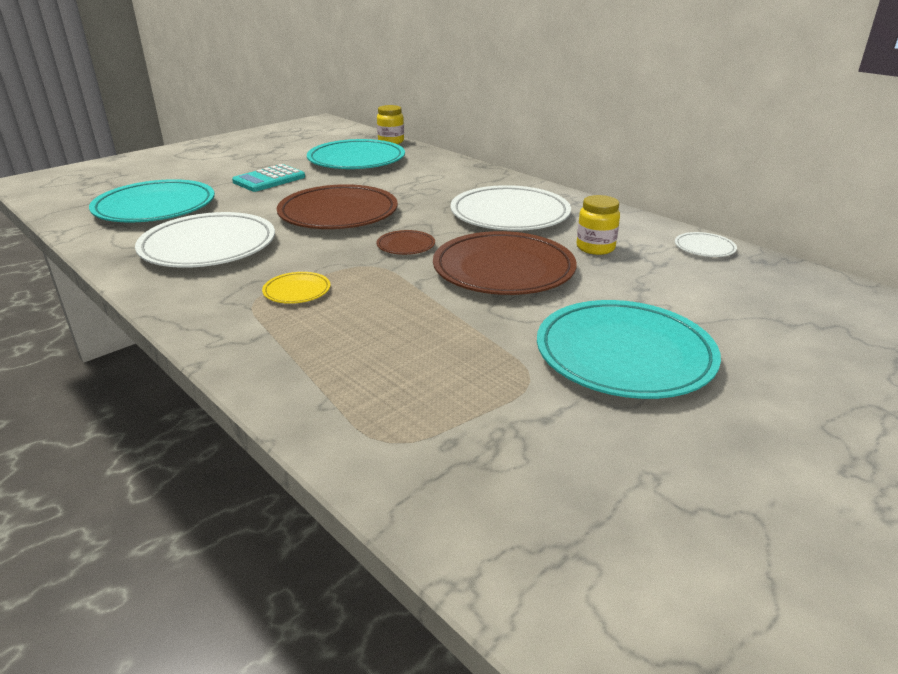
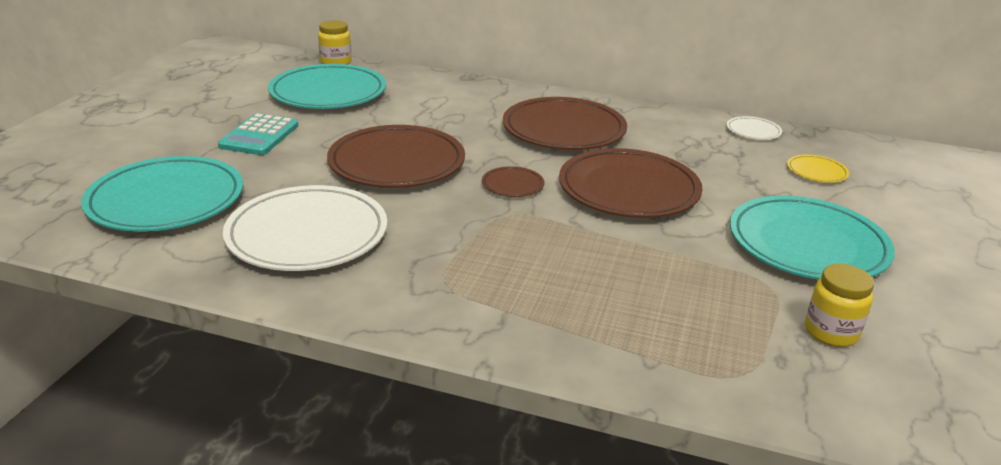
camera: 30 degrees left, 0 degrees up
yellow plate [262,272,331,304] -> yellow plate moved to [787,155,849,183]
white plate [451,185,571,231] -> brown plate [503,97,627,150]
yellow jar [576,195,620,255] -> yellow jar moved to [805,264,874,347]

